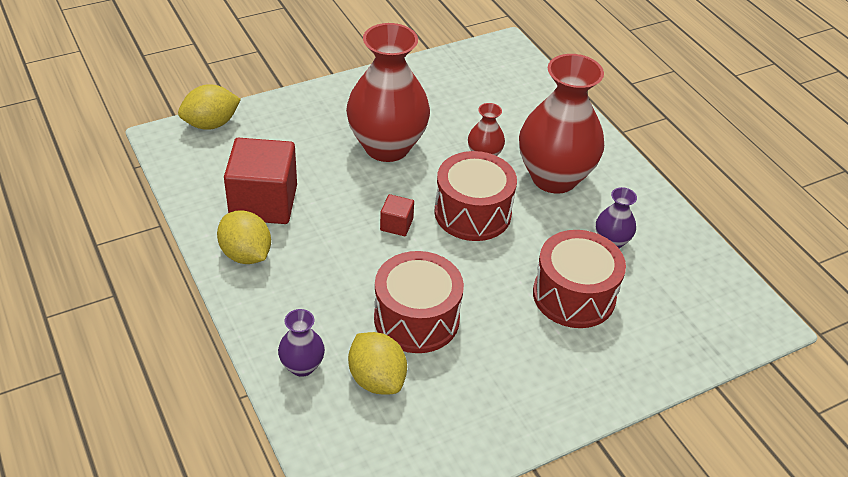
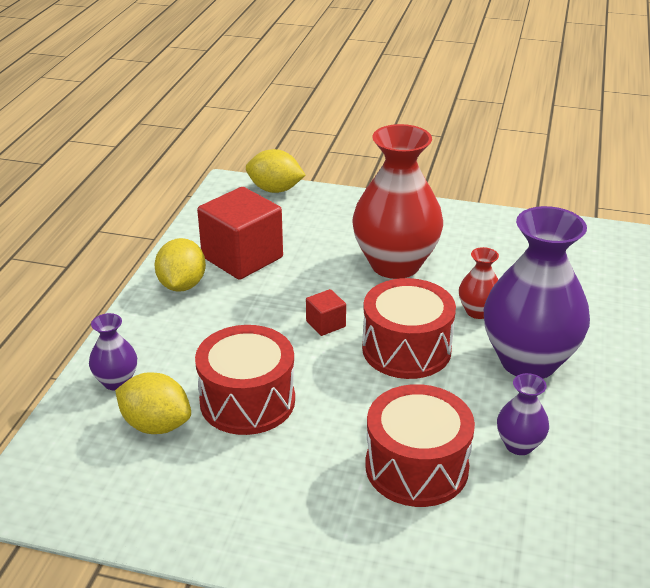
camera: 45 degrees right, 10 degrees down
yellow lemon [348,332,407,395] -> yellow lemon turned 75 degrees counterclockwise [115,372,191,434]
red vase [519,54,604,194] -> purple vase [484,206,590,379]

